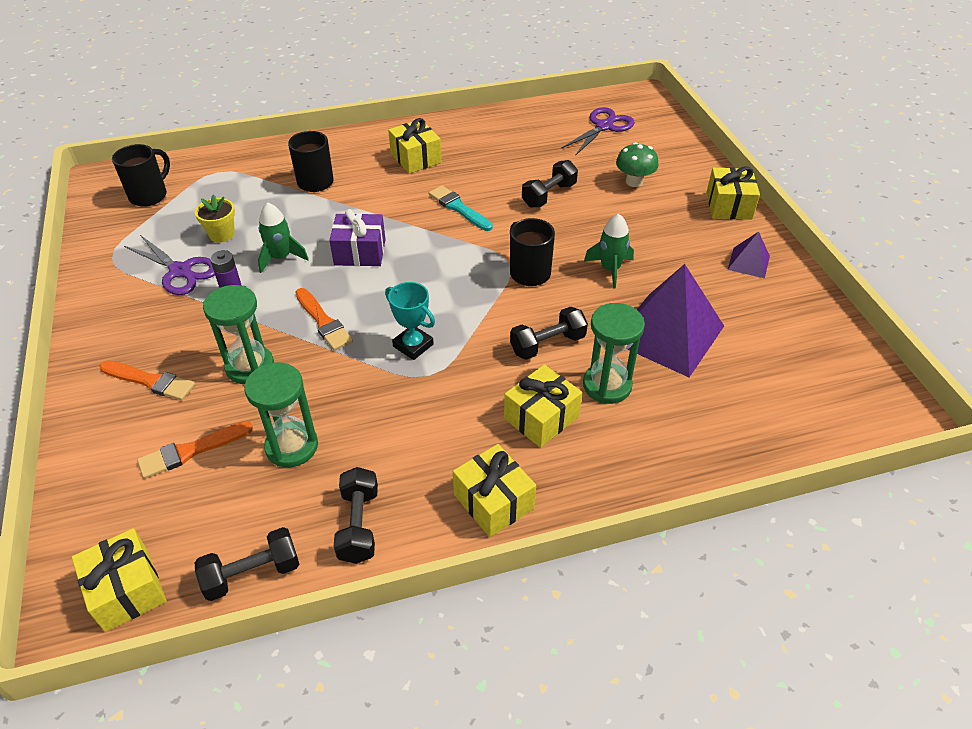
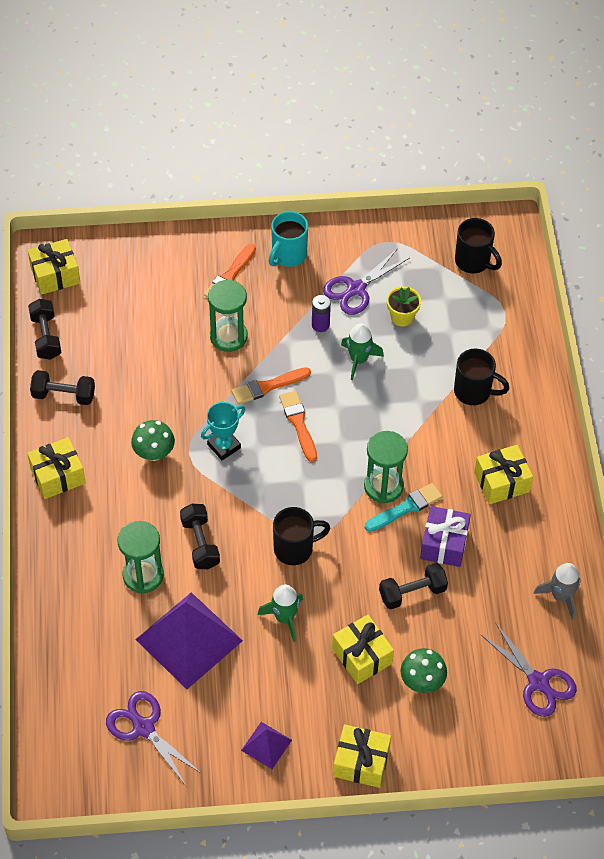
camera: 100 degrees right, 10 degrees up
orange brush [137,421,253,479] -> orange brush moved to [279,391,317,462]
green hourglass [244,363,318,467] -> green hourglass moved to [364,431,408,504]
purple gift [329,209,386,266] -> purple gift moved to [420,506,471,567]
yellow gift [504,364,582,448] -> yellow gift moved to [332,615,394,684]
black dumbbell [522,160,578,208] -> black dumbbell turned 75 degrees counterclockwise [379,563,448,609]
none -> purple scissors [106,691,202,786]
none -> green mushroom [131,420,175,461]
none -> turquoise mug [269,211,308,267]
none -> grey rocket [534,563,580,620]

